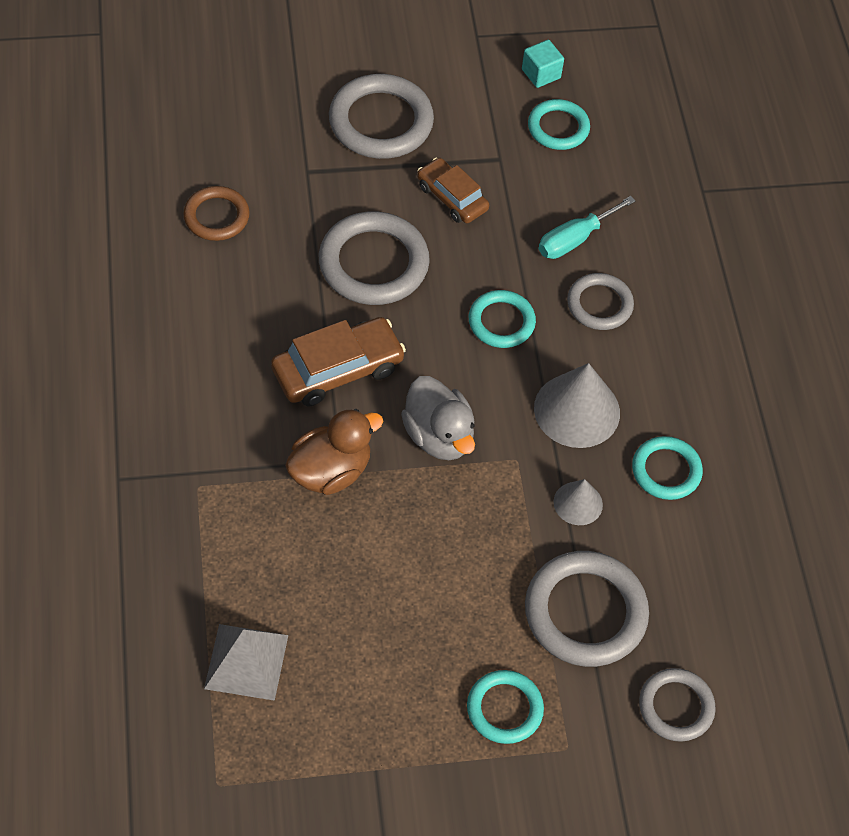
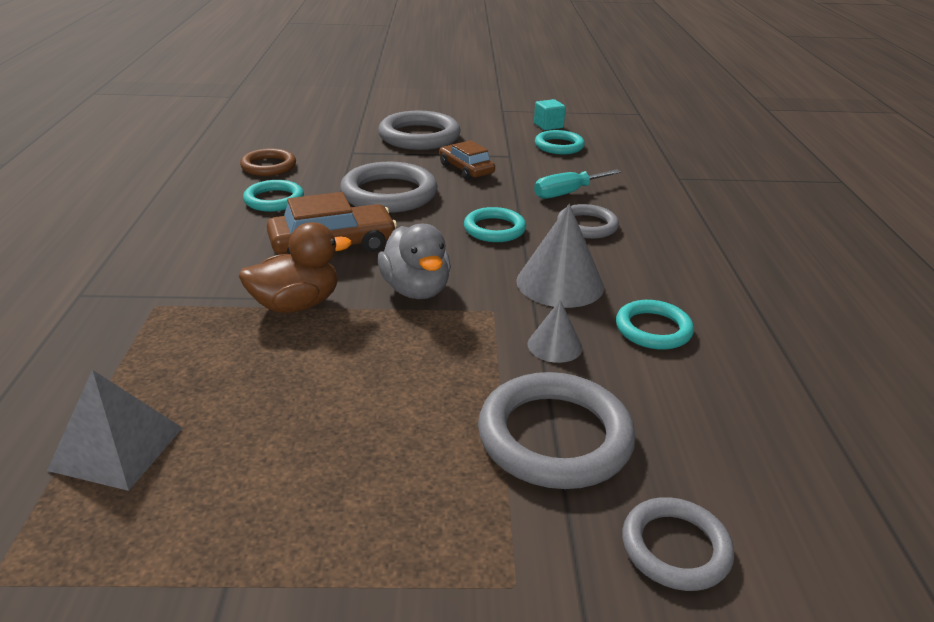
camera: 10 degrees right, 25 degrees down
turquoise ring [467,670,544,744] -> turquoise ring moved to [243,180,304,212]

